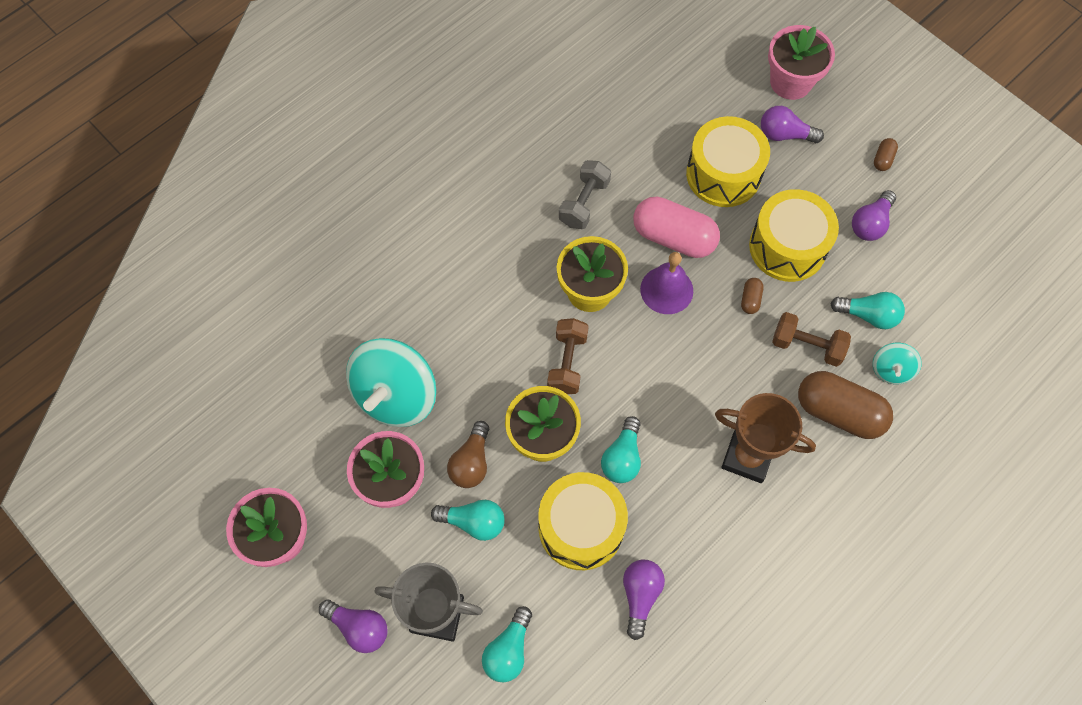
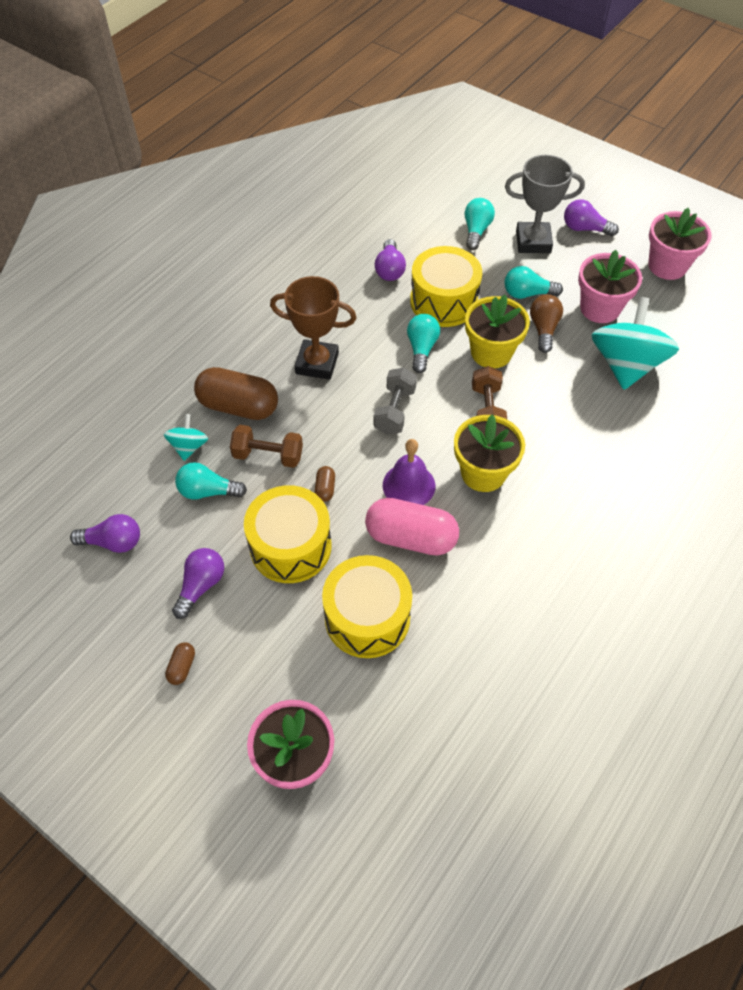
camera: 170 degrees right, 10 degrees down
grey dumbbell [559,160,611,229] -> grey dumbbell moved to [374,368,417,435]
purple light bulb [761,106,824,143] -> purple light bulb moved to [70,514,140,553]

